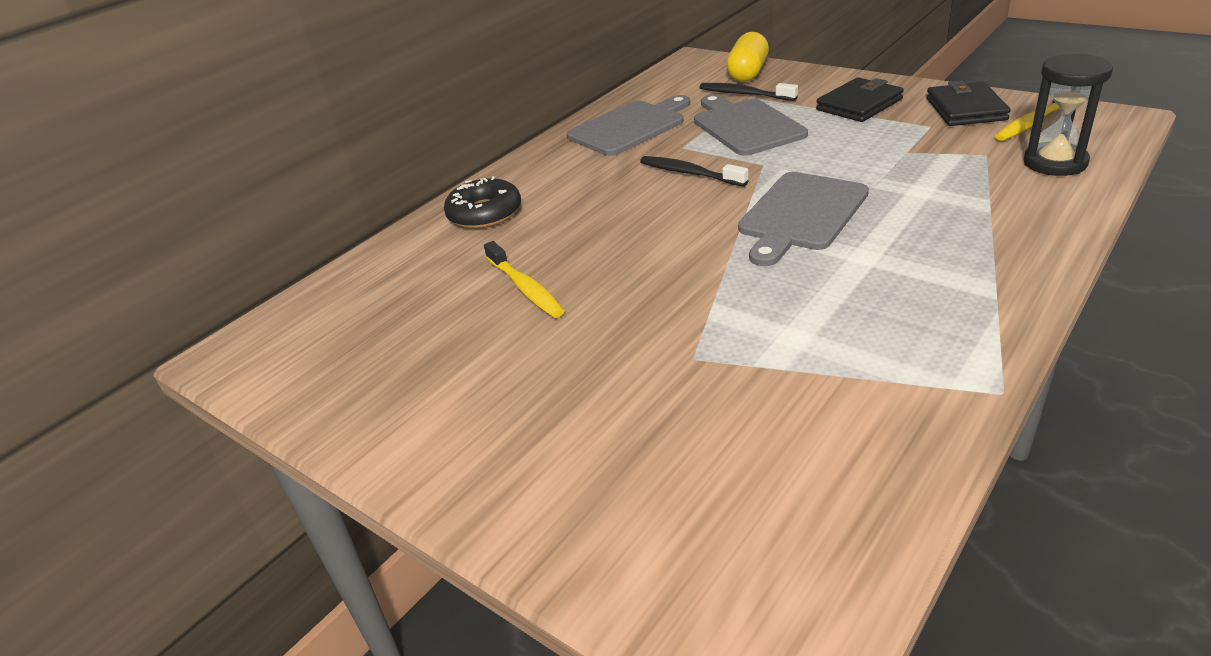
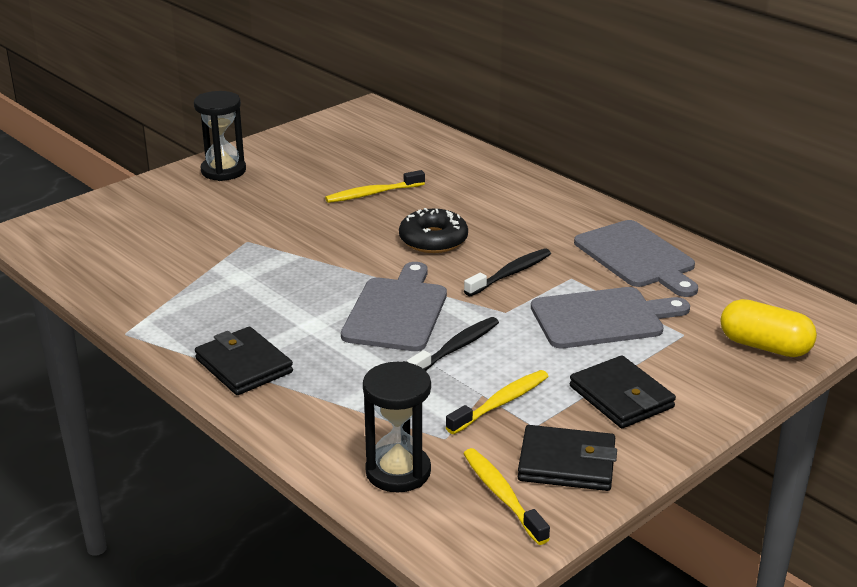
camera: 95 degrees right, 5 degrees down
black donut [444,176,521,229] -> black donut moved to [399,208,468,253]
black toothbrush [699,83,798,101] -> black toothbrush moved to [407,317,499,371]
grey cutting board [738,172,869,266] -> grey cutting board turned 60 degrees clockwise [341,262,447,351]
none -> black hourglass [194,91,246,181]
none -> black wallet [195,327,293,395]
none -> yellow toothbrush [446,370,549,434]

